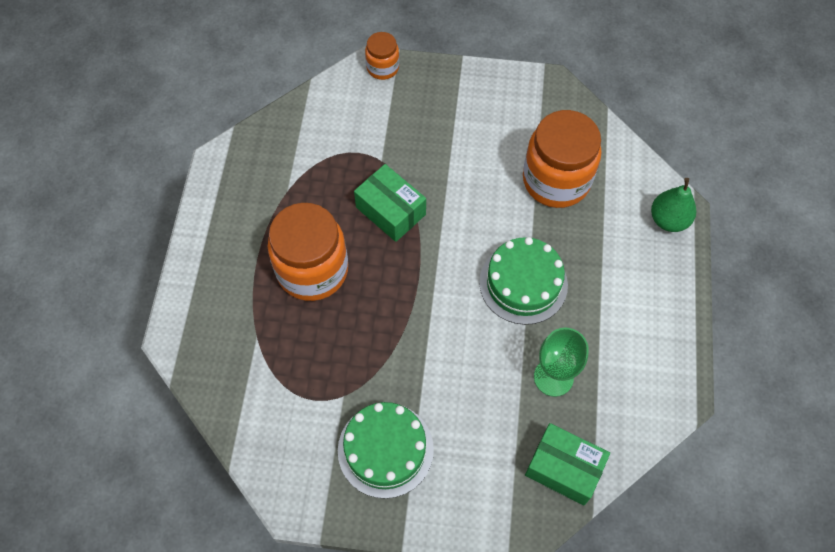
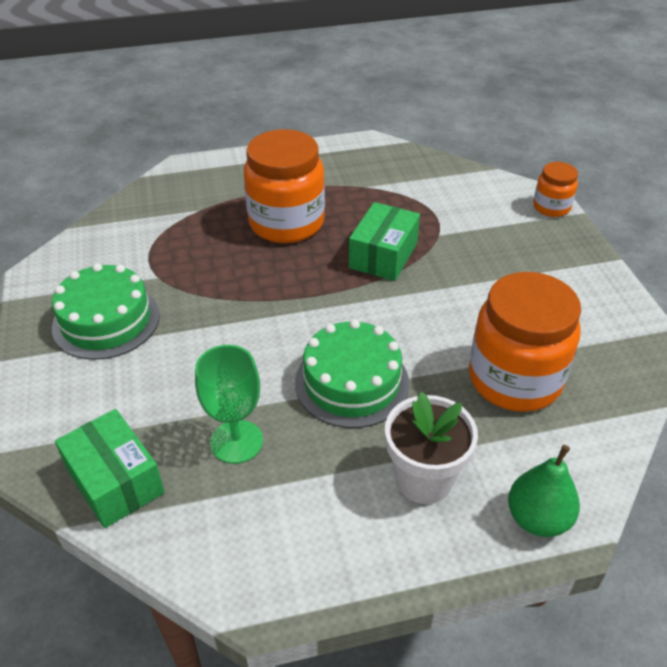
camera: 70 degrees right, 20 degrees down
green box [525,423,610,505] -> green box turned 45 degrees counterclockwise [55,409,165,528]
none -> white flower pot [385,392,478,504]

